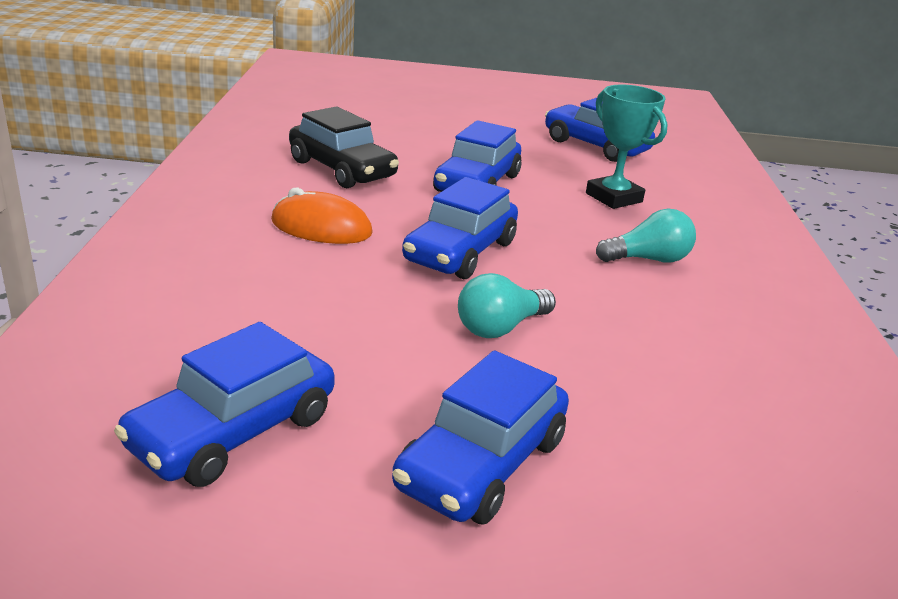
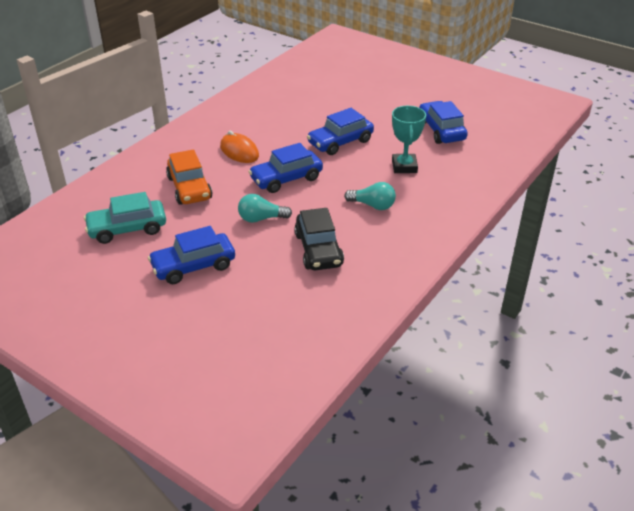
camera: 35 degrees right, 10 degrees up
blue car [114,322,335,487] -> turquoise car [84,192,166,244]
black car [289,106,399,188] -> black car moved to [294,208,344,270]
none -> orange car [166,149,213,205]

